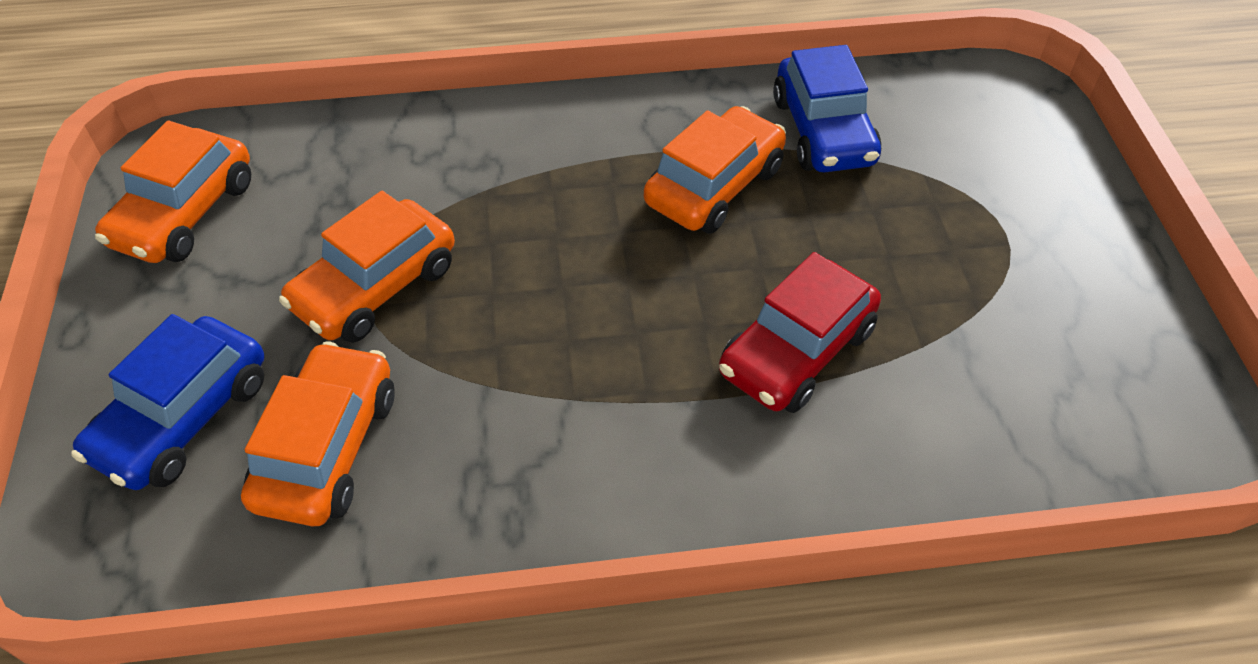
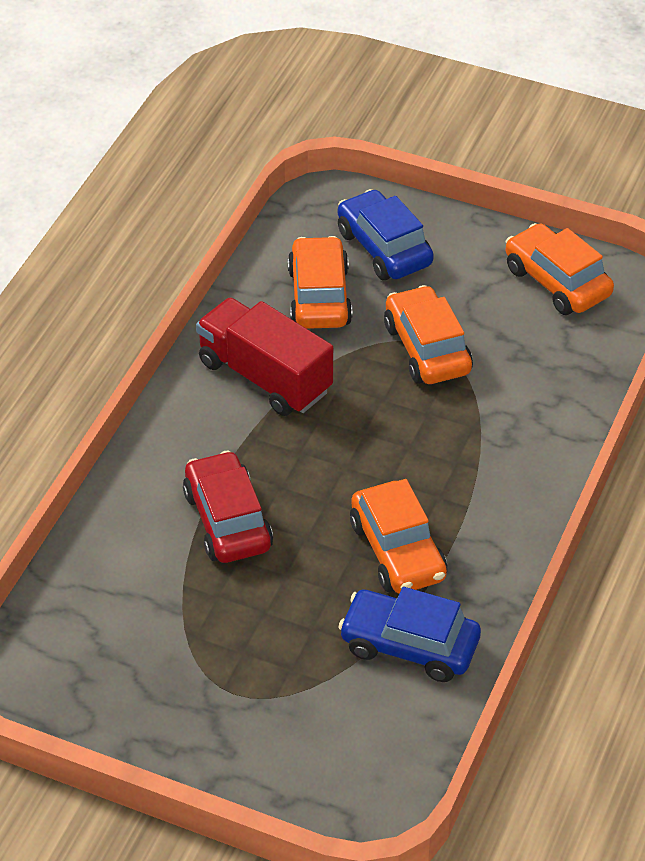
camera: 120 degrees right, 5 degrees down
orange car [241,341,395,526] -> orange car turned 135 degrees counterclockwise [288,236,352,329]
none -> red truck [196,298,333,416]

